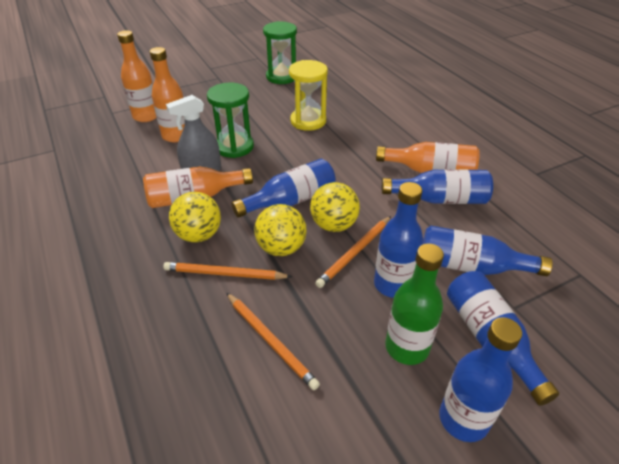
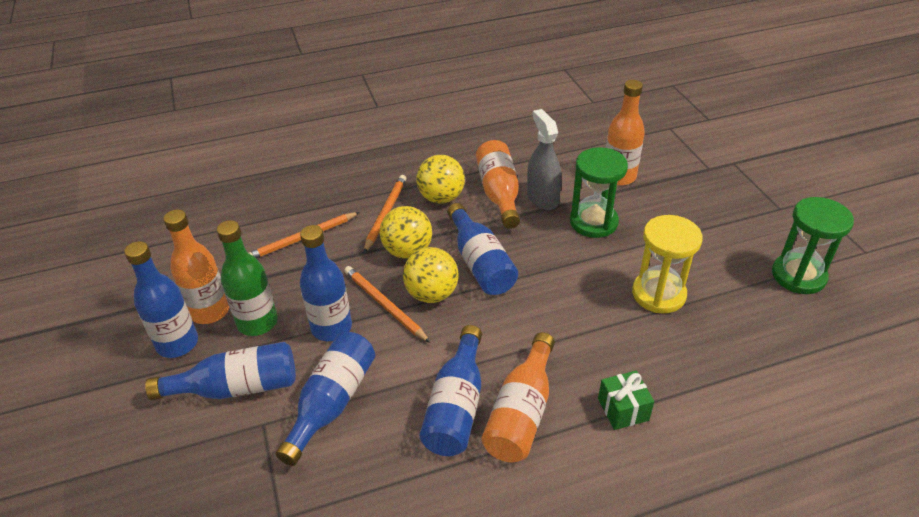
camera: 100 degrees right, 0 degrees up
orange bottle [117,30,157,122] -> orange bottle moved to [163,210,229,324]
none -> green gift [598,371,654,430]

